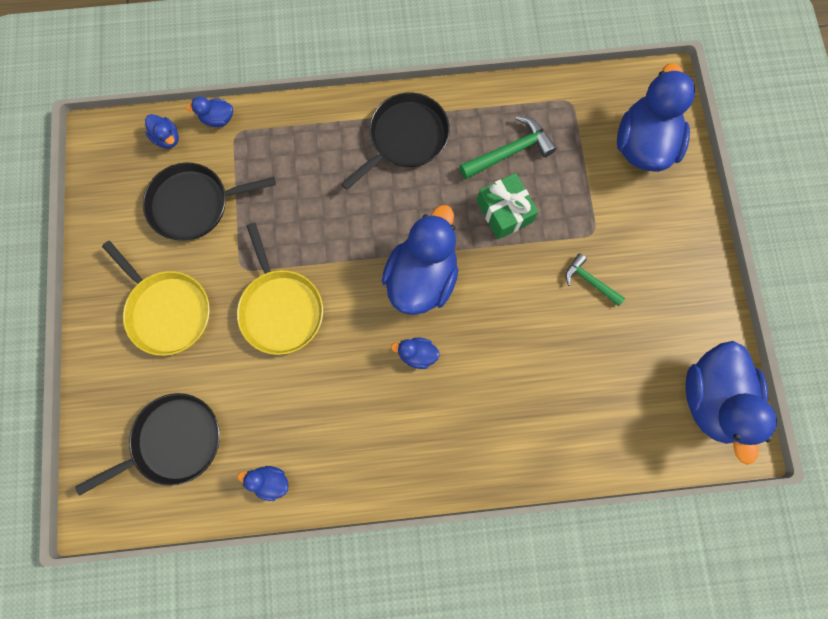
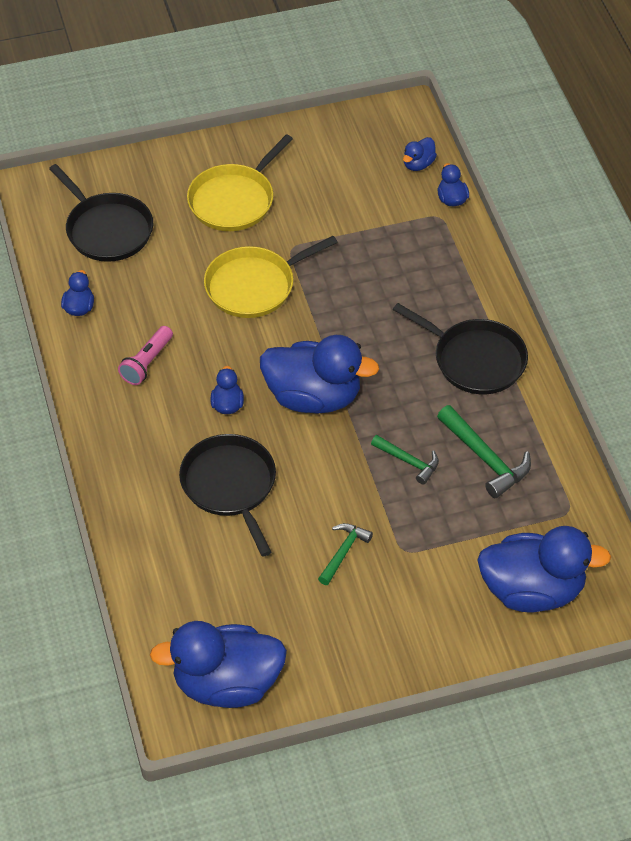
camera: 80 degrees right, 25 degrees down
black pan [143,163,276,240] -> black pan moved to [179,434,276,557]
green gift [477,173,538,239] -> green hammer [371,435,439,485]
none -> pink flashlight [118,326,173,385]

